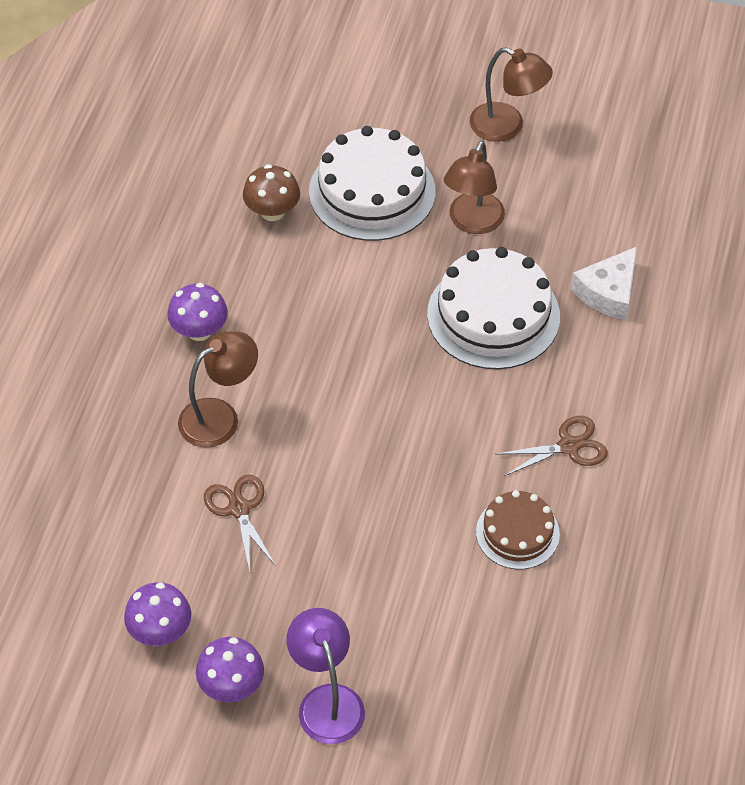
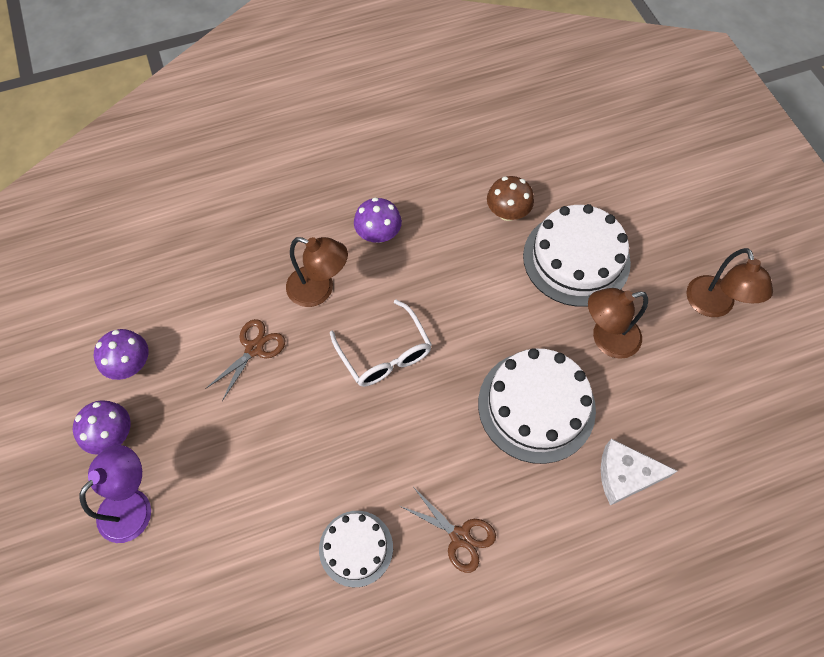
camera: 55 degrees right, 10 degrees up
brown cake [476,490,560,569] -> white cake [319,511,393,587]
none -> white glasses [330,300,432,387]

